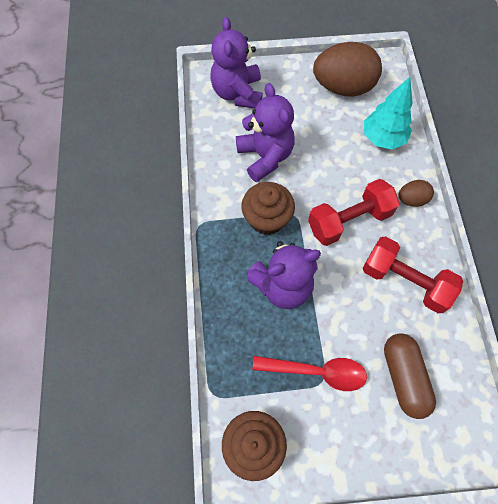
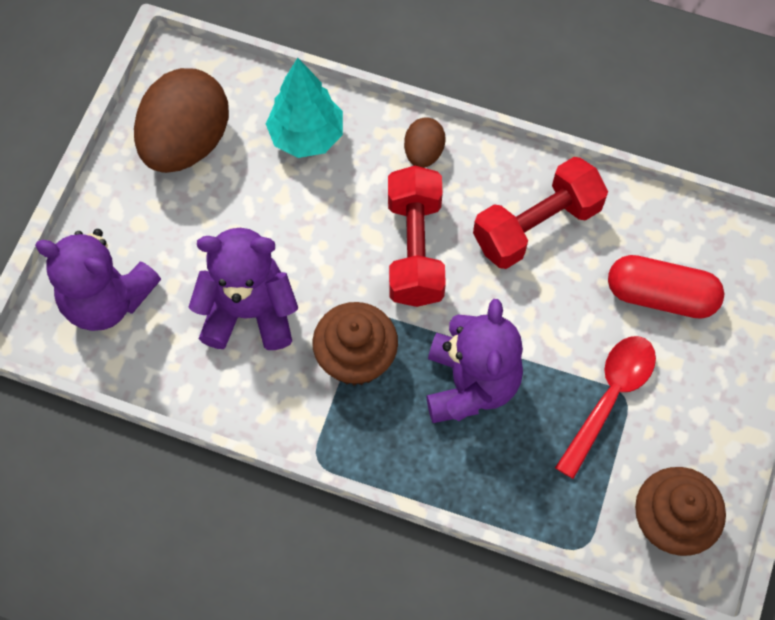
camera: 65 degrees left, 0 degrees up
brown capsule [384,333,436,419] -> red capsule [608,255,724,319]

